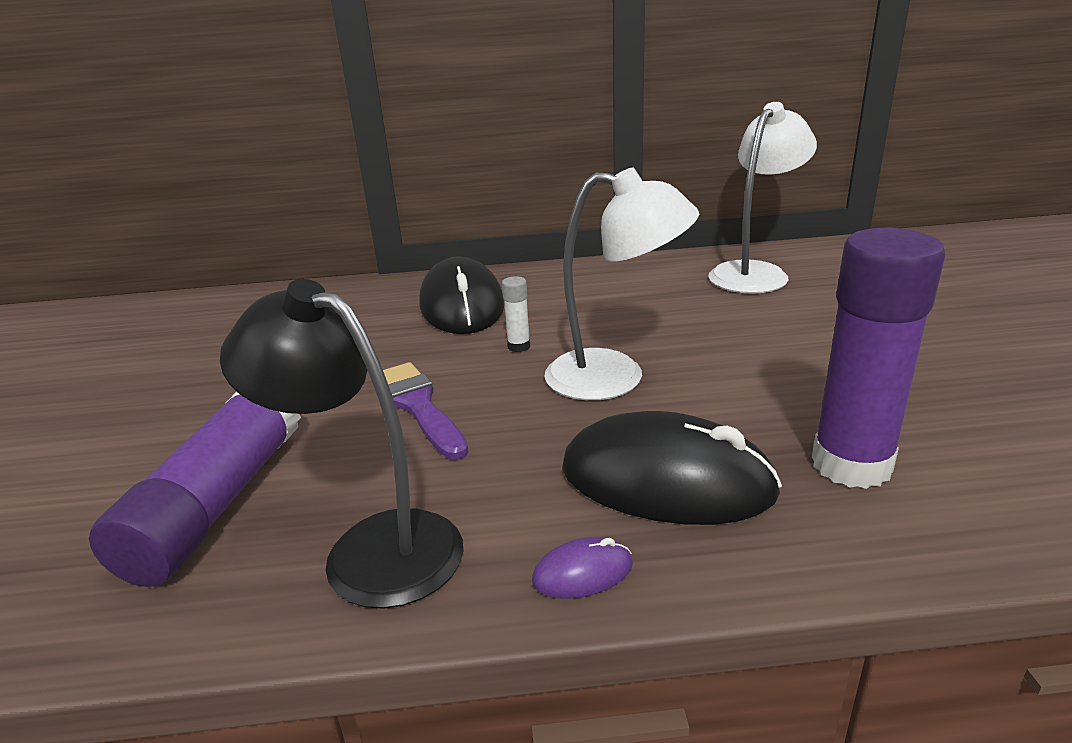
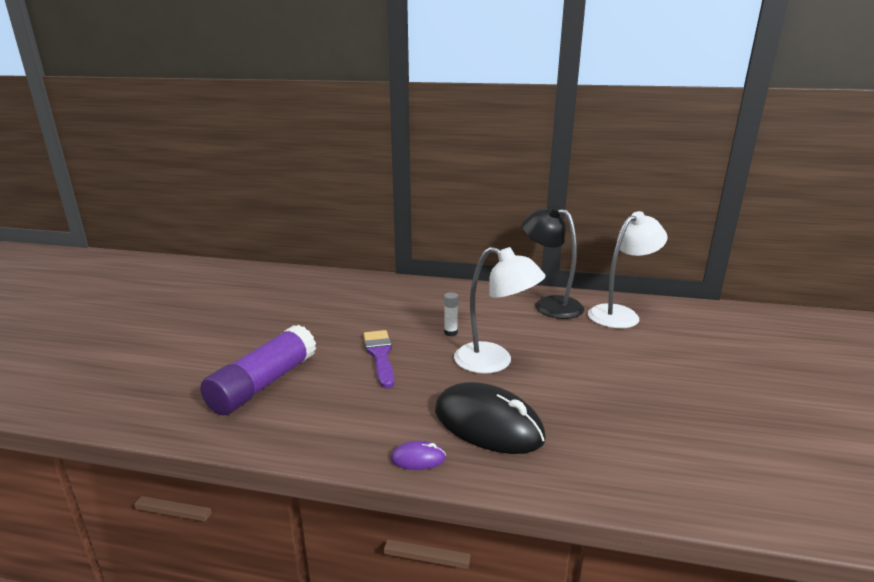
camera: 15 degrees right, 5 degrees down
black lamp [220,279,463,609] -> black lamp moved to [522,205,584,319]
black mouse [420,256,504,334] -> none
purple glue stick [812,228,945,489] -> none

